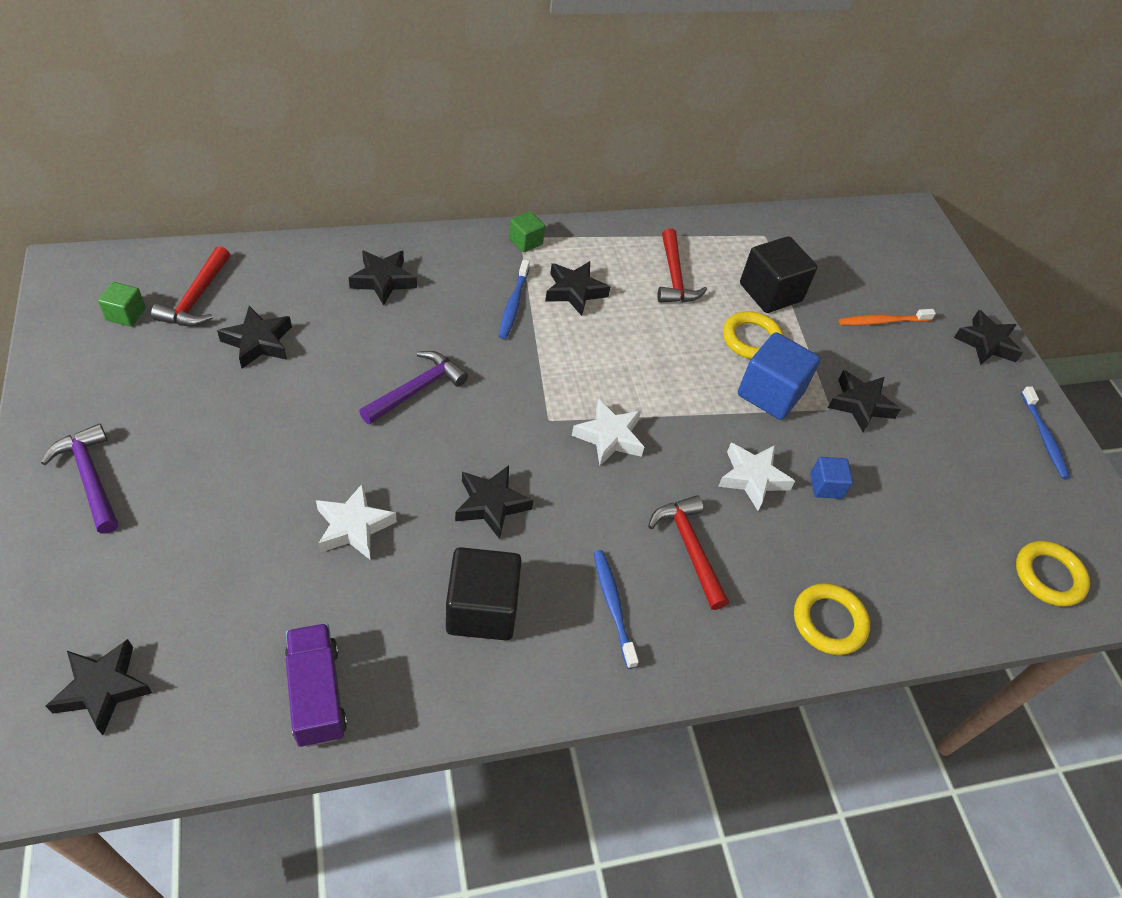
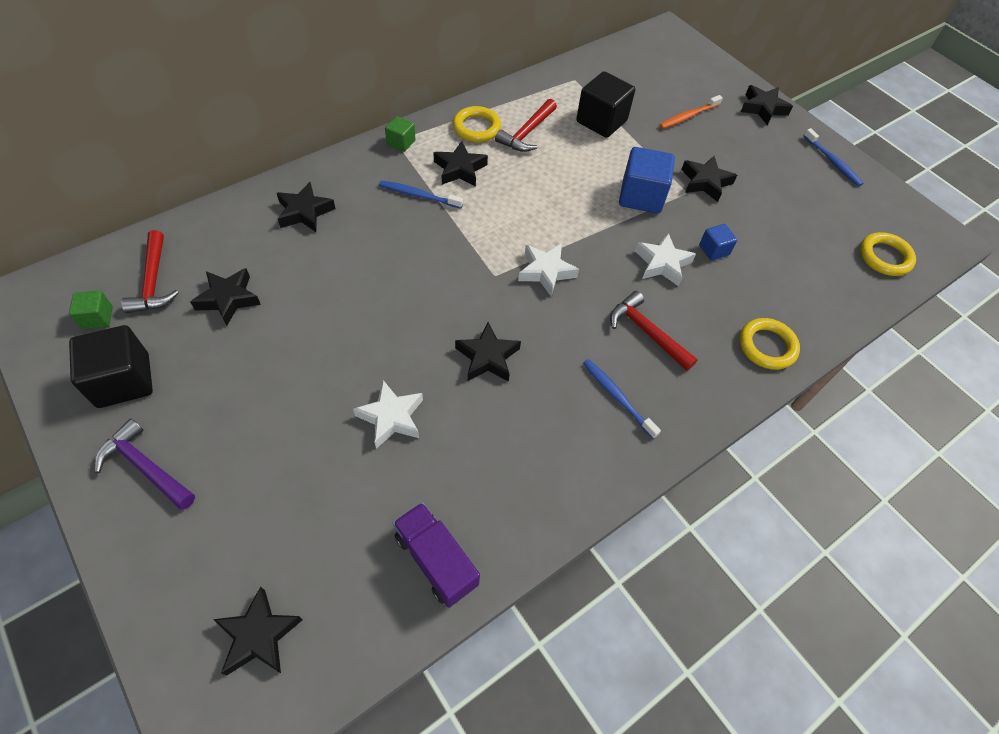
camera: 20 degrees left, 5 degrees up
purple hammer [359,351,468,424] -> none
black cube [446,547,522,640] -> black cube moved to [69,325,153,408]
blue toothbrush [499,259,530,339] -> blue toothbrush turned 120 degrees clockwise [379,180,463,209]
red hammer [657,228,707,302] -> red hammer turned 60 degrees clockwise [495,99,557,152]
yellow ring [723,311,784,359] -> yellow ring moved to [453,106,501,142]

